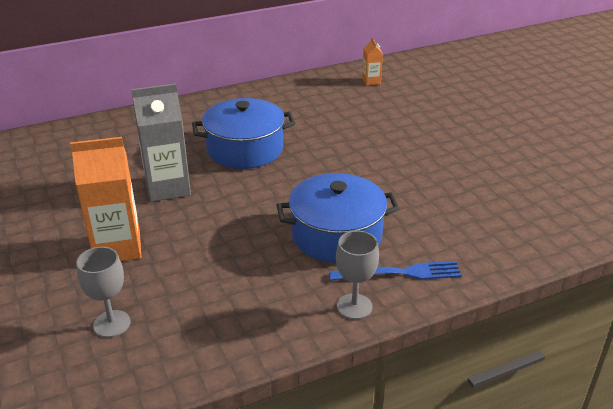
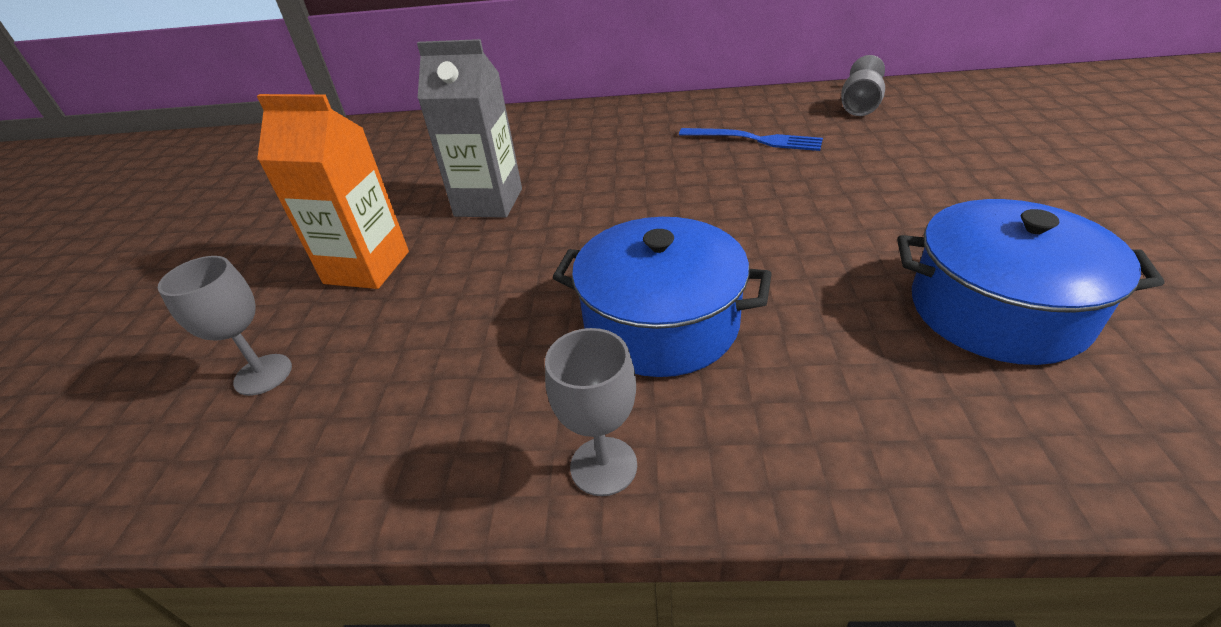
camera: 30 degrees right, 5 degrees up
blue pot [192,98,295,169] -> blue pot moved to [897,199,1165,365]
blue fork [329,261,462,281] -> blue fork moved to [679,128,823,151]
orange carton [362,38,383,85] -> grey goblet [841,55,885,116]

